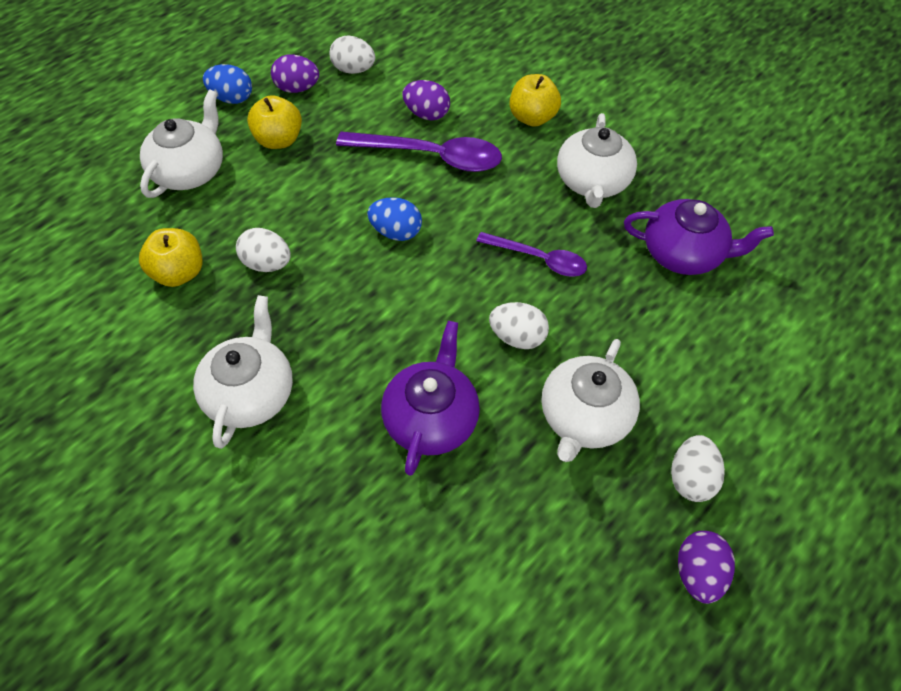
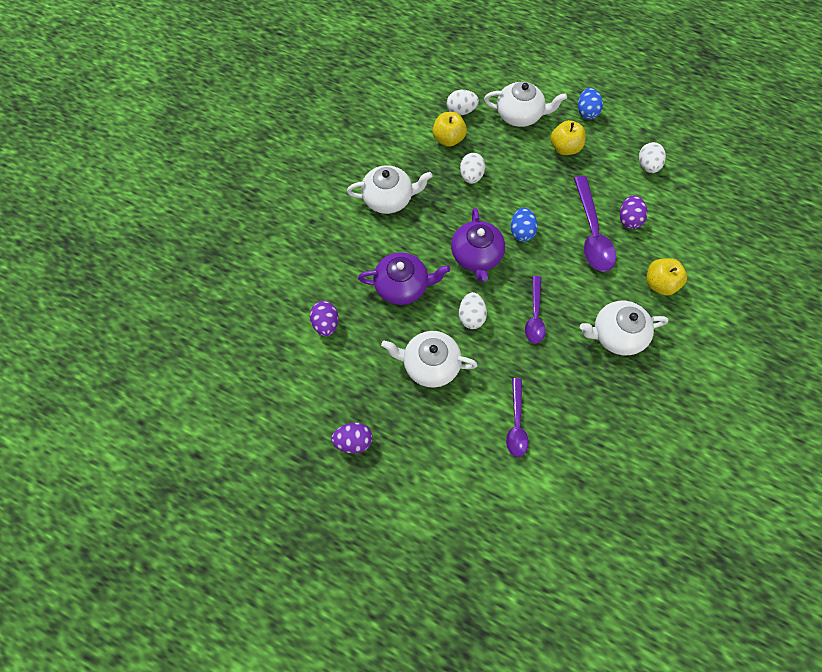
camera: 75 degrees right, 10 degrees up
purple egg [271,54,319,93] -> purple egg moved to [310,301,339,336]
purple teapot [624,199,774,275] -> purple teapot moved to [451,208,505,282]
white egg [671,435,725,502] -> white egg moved to [447,90,479,115]
none -> purple spoon [506,378,529,457]

